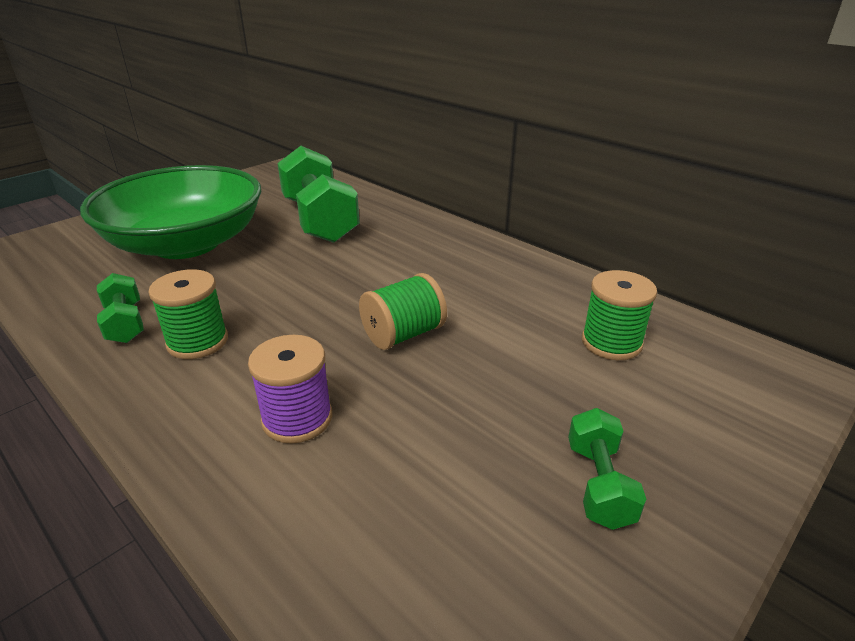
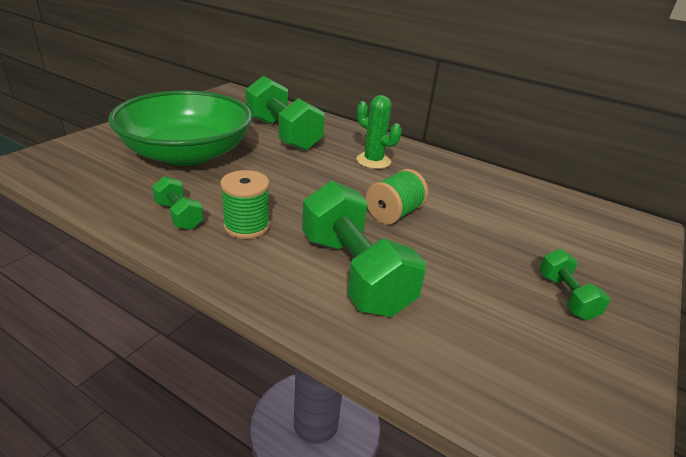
camera: 15 degrees left, 0 degrees up
purple spool [248,335,332,444] -> green dumbbell [302,181,426,317]
green spool [582,270,657,360] -> none
none -> green cactus [356,95,402,169]

